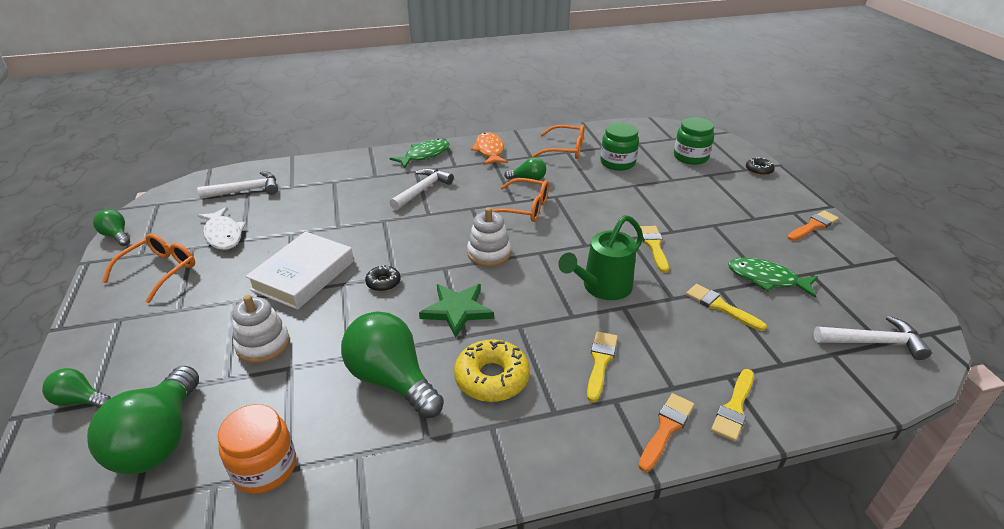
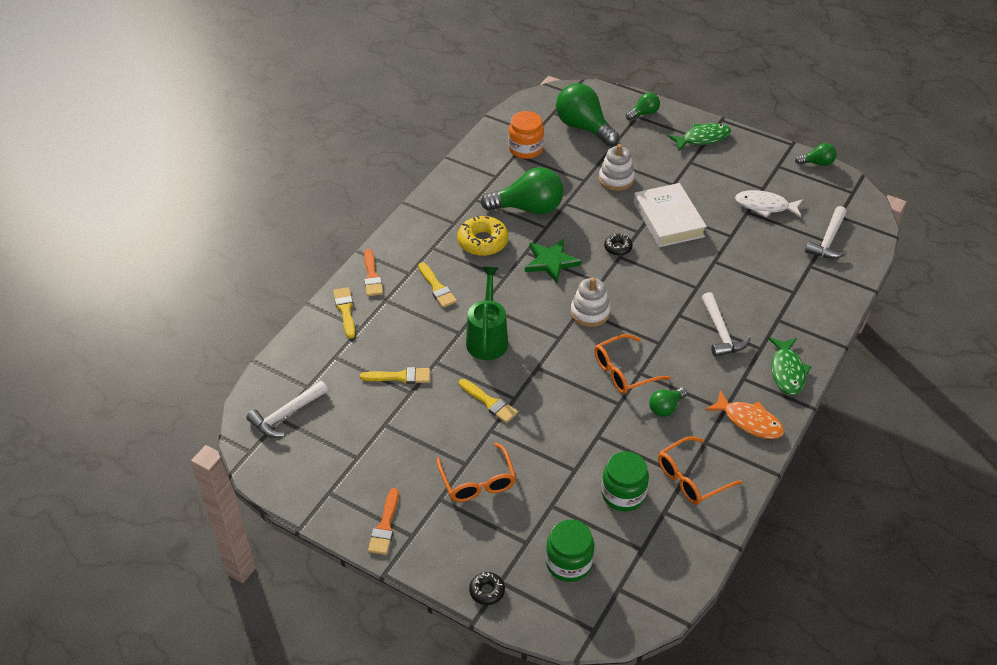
camera: 135 degrees right, 10 degrees up
orange glasses [102,234,195,303] -> orange glasses moved to [437,443,516,502]
green fish [728,258,818,298] -> green fish moved to [668,123,731,151]

